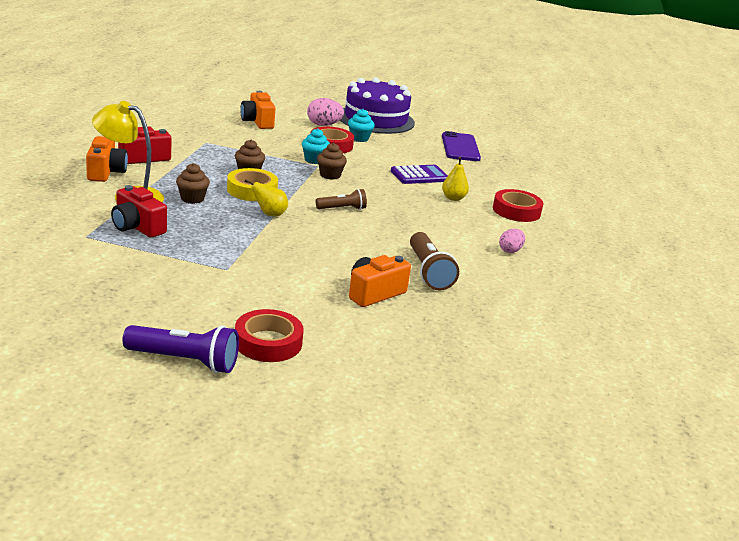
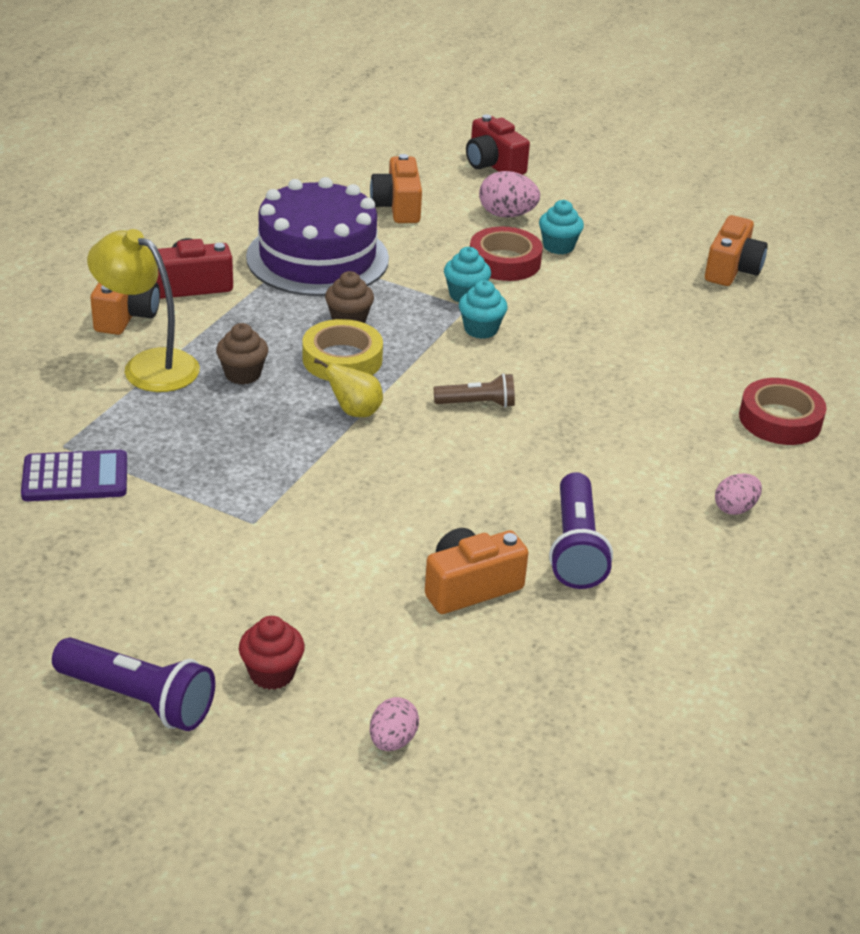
camera: 15 degrees right, 10 degrees up
red camera [111,185,167,238] -> red camera moved to [466,114,530,175]
red tape [235,309,304,362] -> red cupcake [239,616,305,690]
brown cupcake [317,143,347,180] -> turquoise cupcake [459,280,508,339]
purple cake [340,77,415,134] -> purple cake moved to [246,177,389,296]
purple calculator [391,165,448,184] -> purple calculator moved to [21,450,127,501]
brown flashlight [410,232,459,291] -> purple flashlight [549,472,613,589]
purple phone [442,131,481,161] -> orange camera [705,215,768,286]
yellow pear [442,157,469,201] -> none
none -> pink egg [370,697,419,751]

